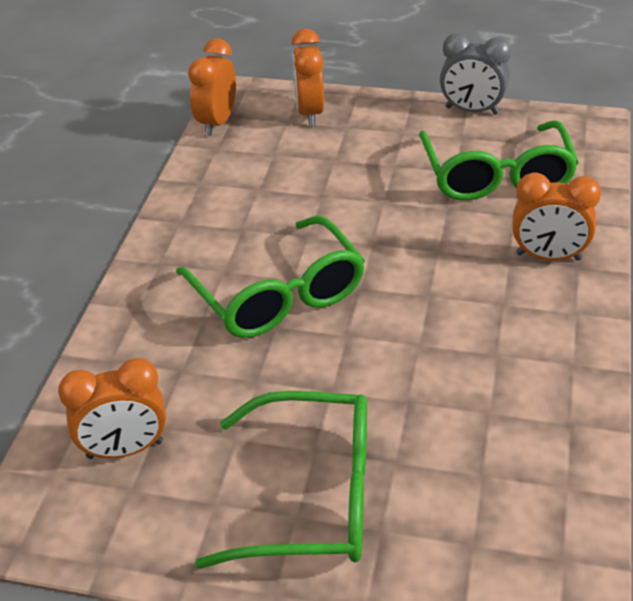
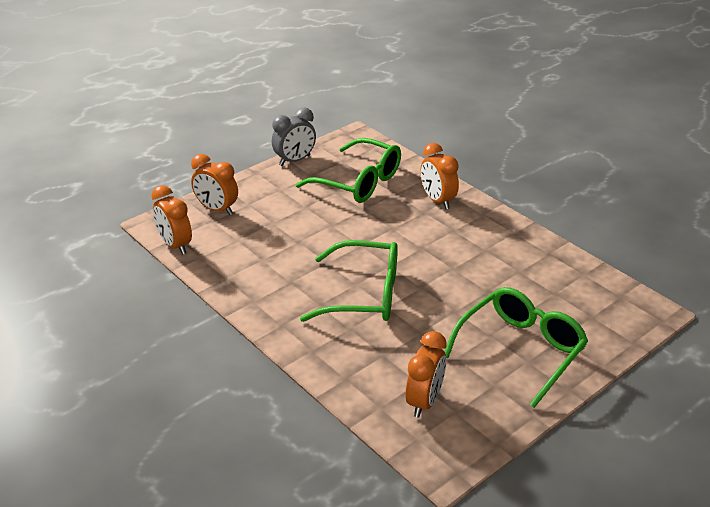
camera: 55 degrees left, 5 degrees down
orange clock [512,173,601,261] -> orange clock turned 105 degrees clockwise [420,143,459,209]

